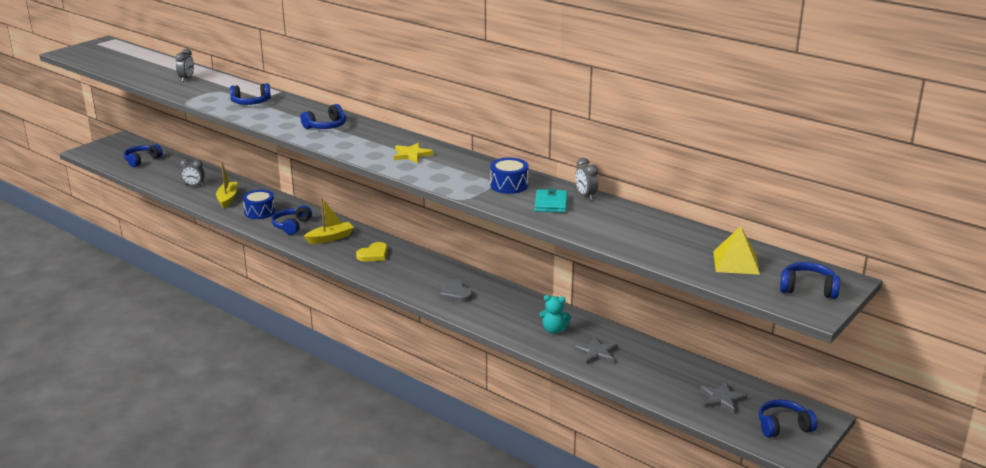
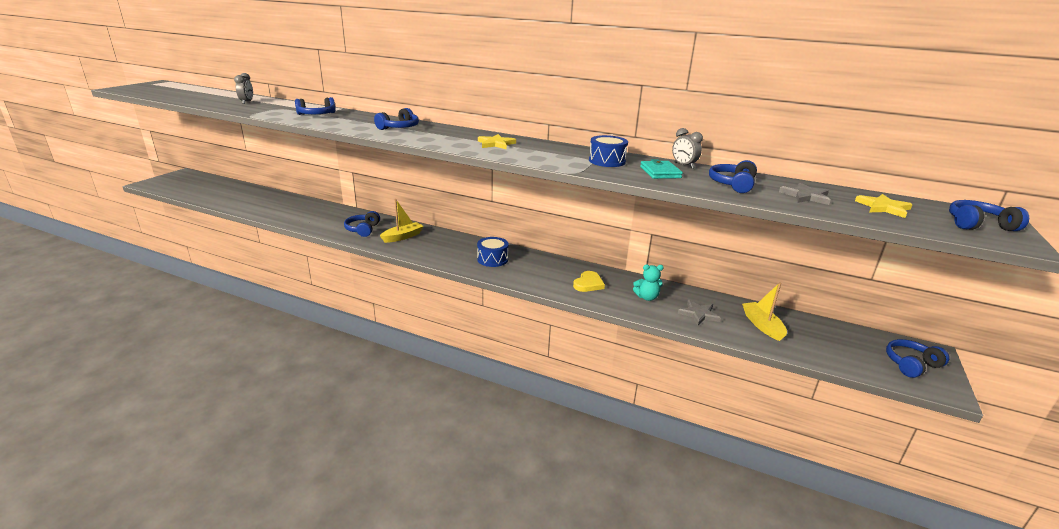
camera: 15 degrees left, 0 degrees up
blue headphones [124,144,163,167] -> blue headphones moved to [709,160,757,193]
grey clock [180,159,205,186] -> none
yellow boat [216,162,237,208] -> yellow boat moved to [742,282,787,341]
blue drum [243,190,275,219] -> blue drum moved to [477,237,509,267]
yellow heart [356,242,388,261] -> yellow heart moved to [573,271,605,292]
grey heart [440,279,473,302] -> none
grey star [700,382,747,413] -> grey star moved to [779,183,831,205]
yellow pyramid [713,226,760,275] -> yellow star [855,194,913,218]

